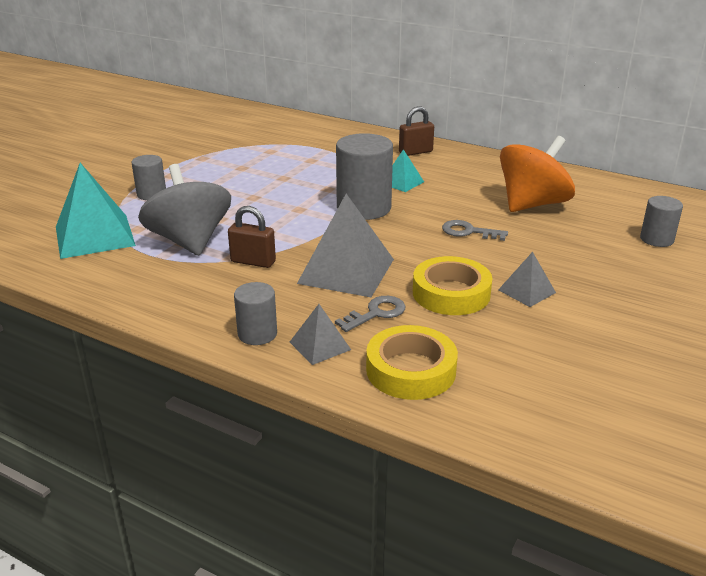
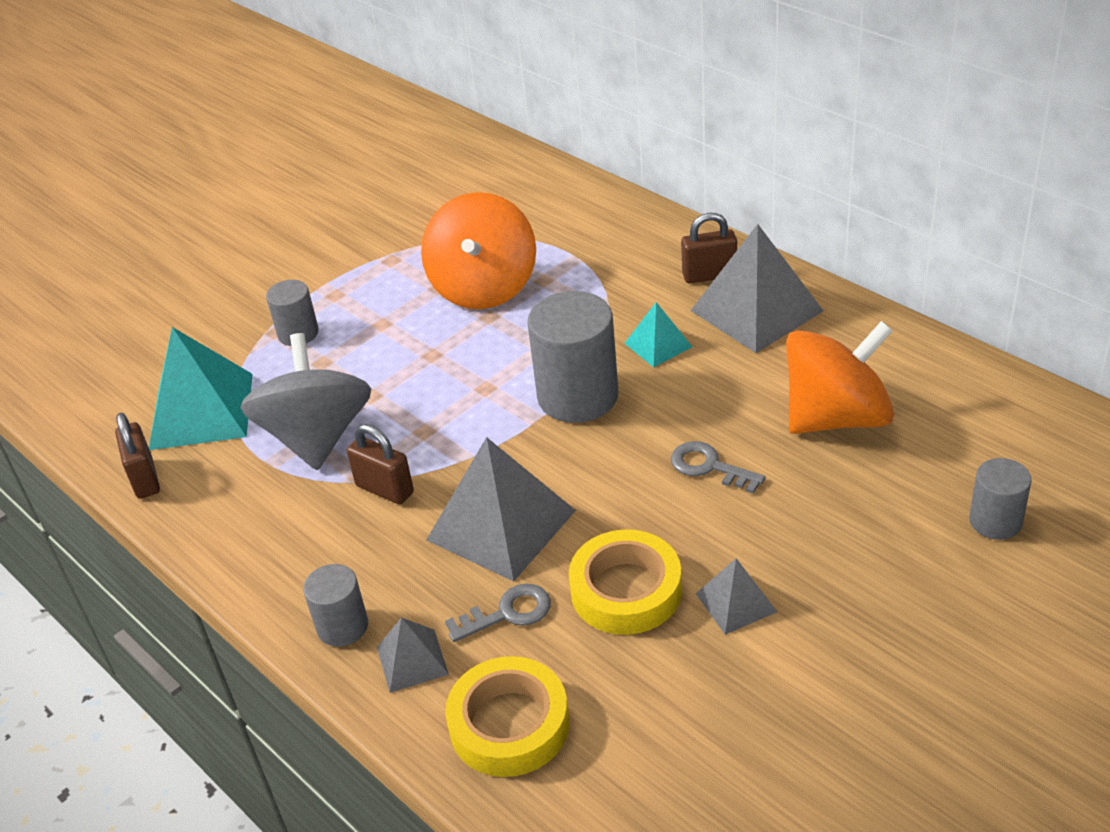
camera: 20 degrees right, 10 degrees up
none -> brown padlock [115,413,160,499]
none -> orange spinning top [421,192,536,309]
none -> grey pyramid [690,224,823,353]

